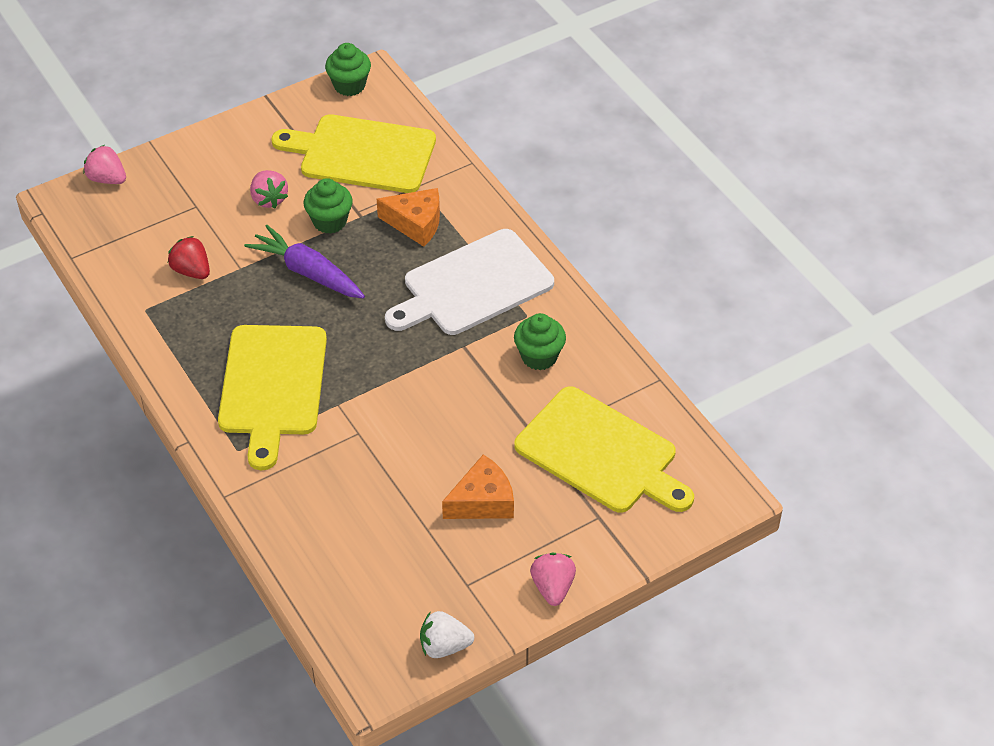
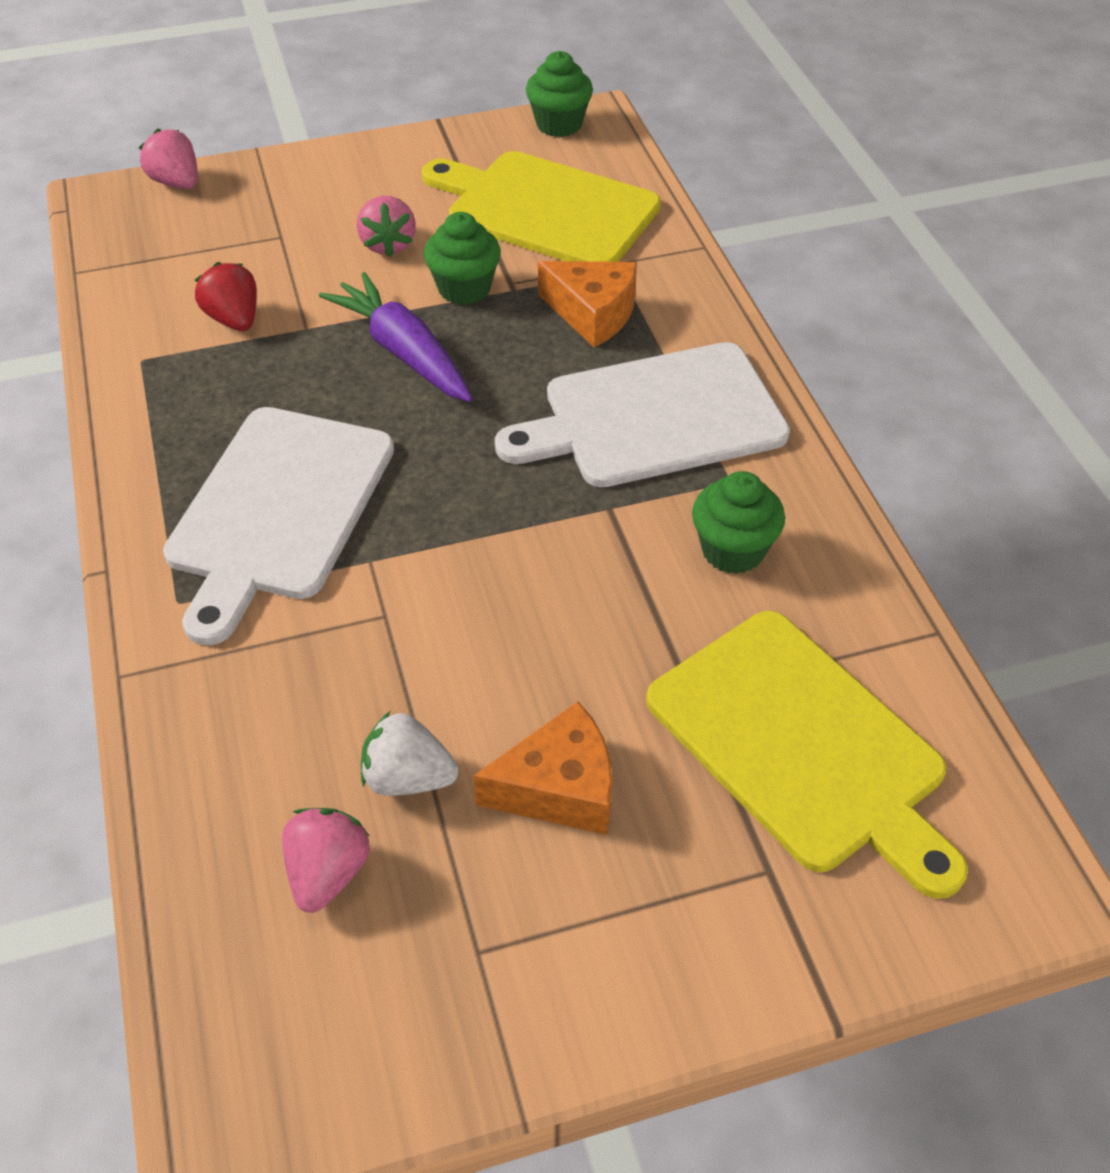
camera: 15 degrees right, 0 degrees up
yellow cutting board [218,325,327,470] -> white cutting board [163,407,394,645]
white strawberry [420,611,474,658] -> white strawberry moved to [361,711,459,796]
pink strawberry [530,552,576,606] -> pink strawberry moved to [282,808,370,913]

